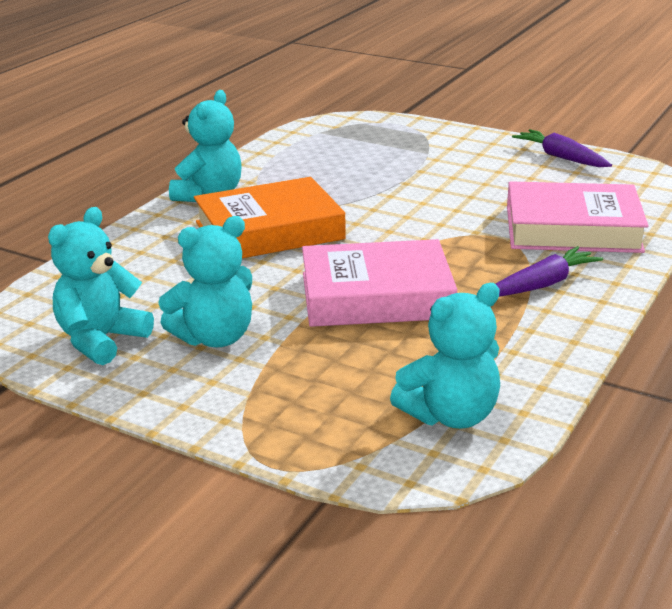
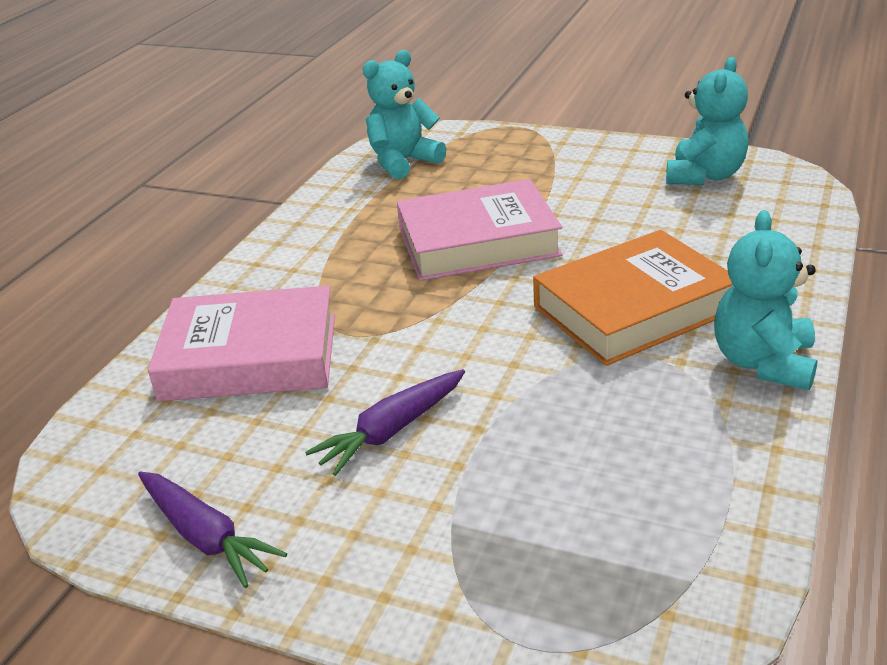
camera: 175 degrees right, 5 degrees up
turquoise teddy bear [158,216,252,347] -> none
purple carrot [496,246,603,297] -> purple carrot moved to [305,369,465,476]

